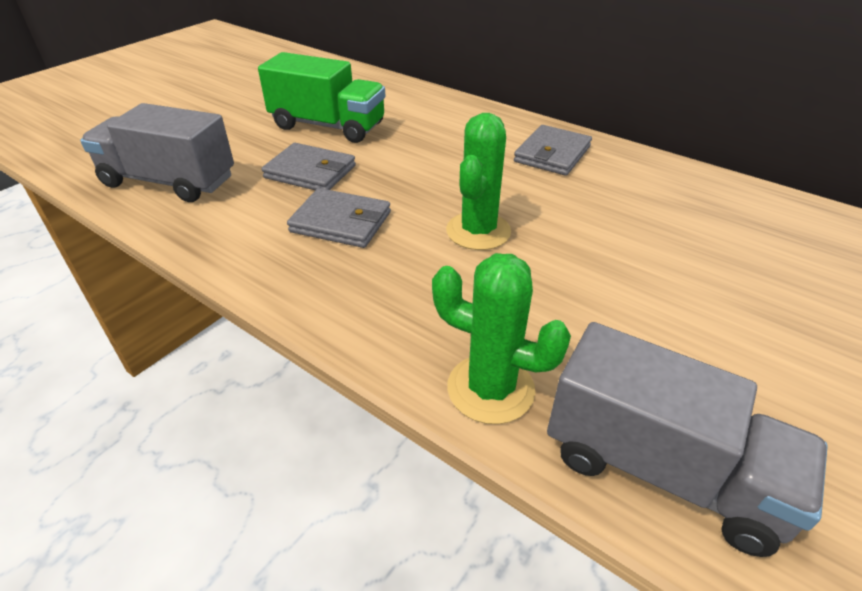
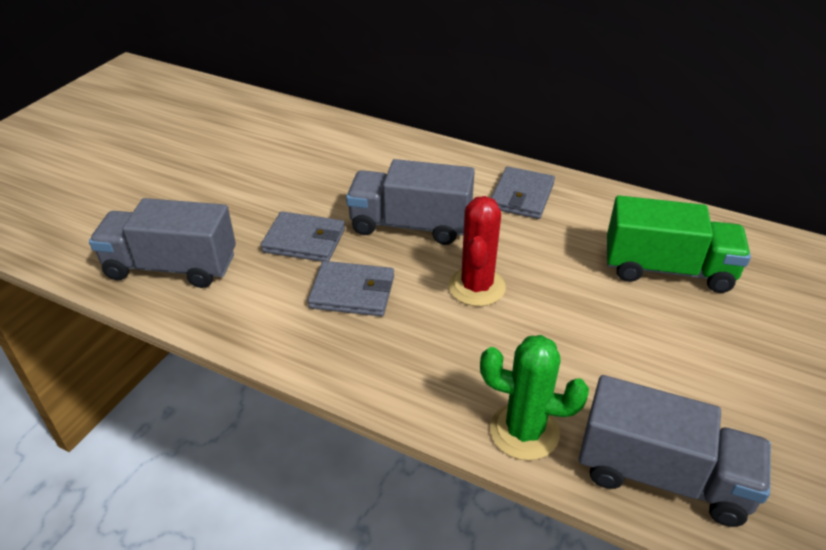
camera: 10 degrees left, 0 degrees up
green truck [258,52,385,143] -> green truck moved to [607,195,751,293]
green cactus [446,113,511,250] -> red cactus [448,196,506,306]
none -> grey truck [346,159,475,245]

